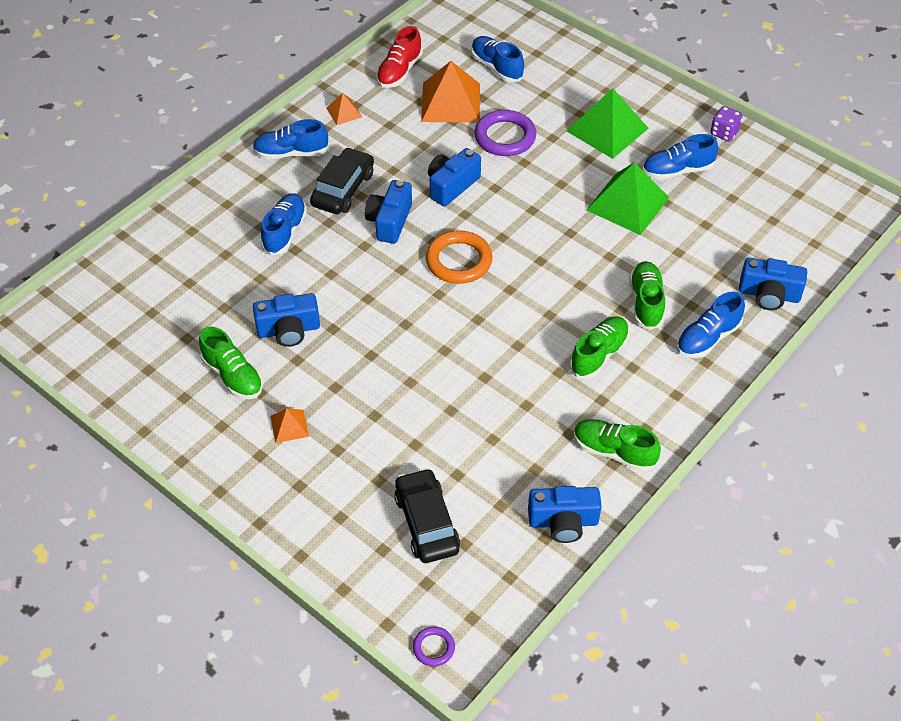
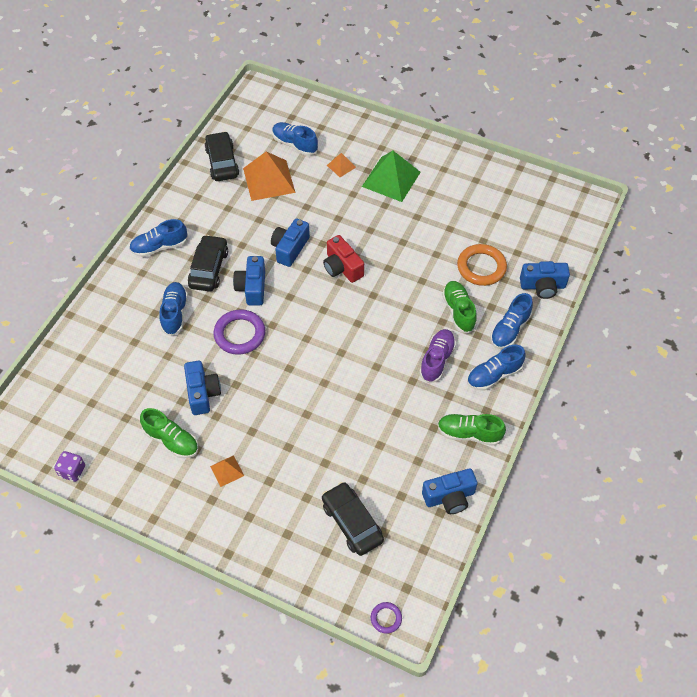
camera: 15 degrees left, 5 degrees up
blue camera [253,293,320,347] -> blue camera turned 75 degrees counterclockwise [184,361,221,415]
orange pyramid [326,93,362,125] -> orange pyramid moved to [327,153,356,177]
red shoe [376,26,423,88] -> black car [205,131,239,181]
orange ring [426,230,493,284] -> orange ring moved to [457,244,507,286]
purple ring [475,110,536,156] -> purple ring moved to [214,309,265,355]
green shoe [570,316,629,379] -> purple shoe [419,329,456,383]
green pyramid [586,163,670,235] -> none
blue shoe [642,134,718,180] -> blue shoe moved to [467,345,525,391]
purple dice [710,106,743,141] -> purple dice moved to [54,451,85,482]
none -> red camera [323,235,364,283]

